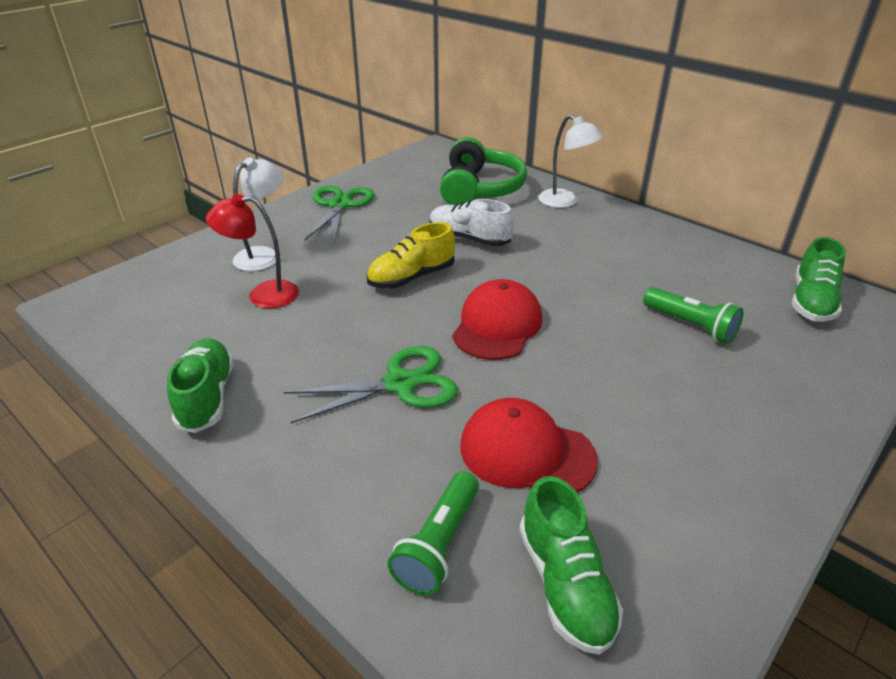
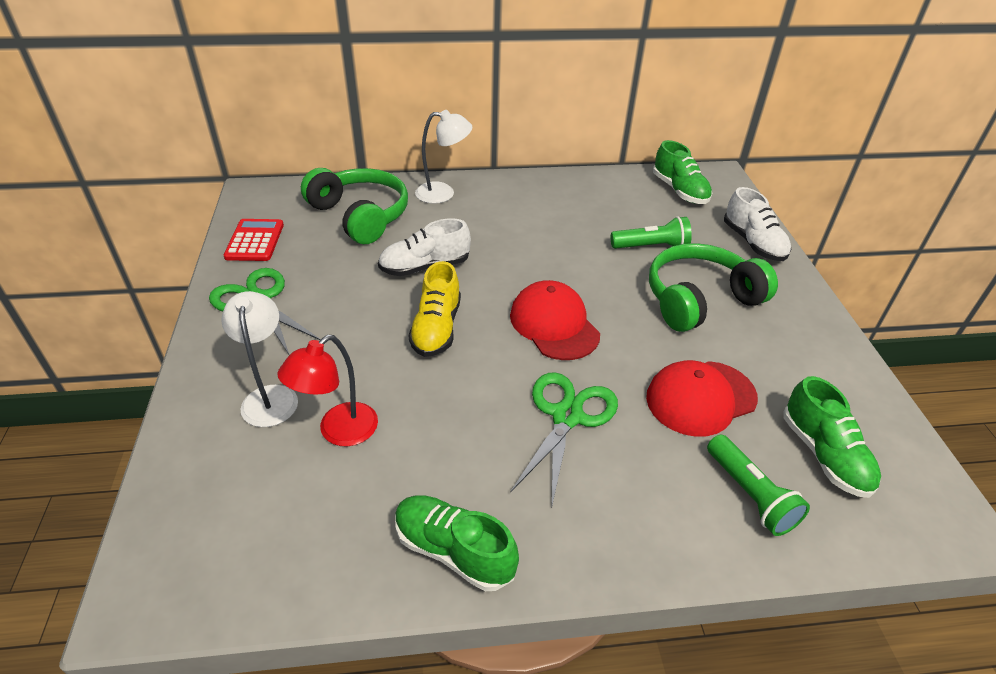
camera: 50 degrees left, 5 degrees up
green shoe [520,476,623,655] -> green shoe turned 45 degrees clockwise [783,376,881,498]
none -> red calculator [224,219,284,261]
none -> green headphones [649,243,778,332]
none -> white shoe [724,187,791,261]

